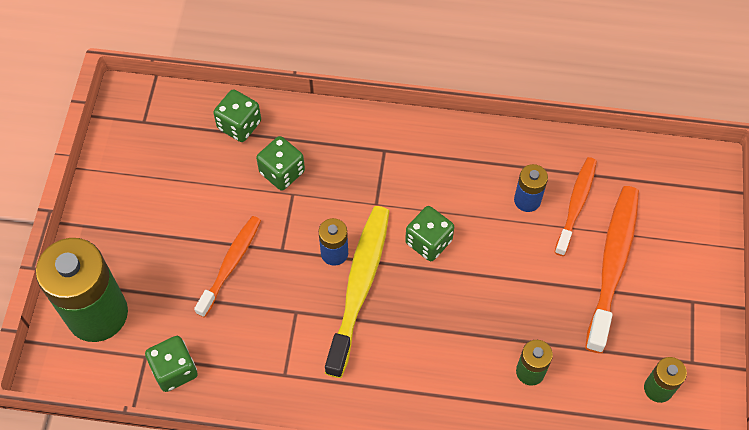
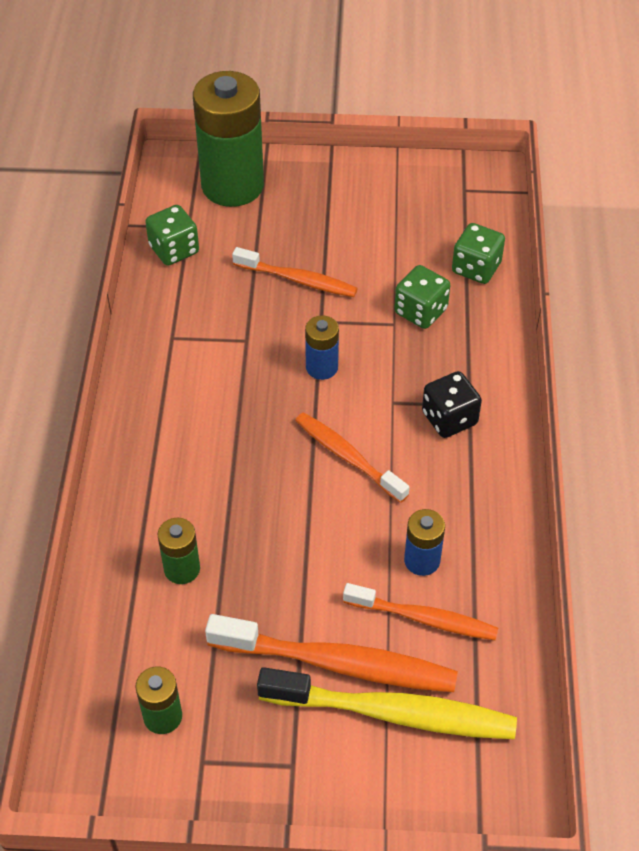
camera: 85 degrees right, 10 degrees down
yellow toothbrush [325,206,389,378] -> yellow toothbrush moved to [257,667,517,739]
green dice [405,206,454,261] -> orange toothbrush [295,412,409,503]
none -> black dice [422,371,482,438]

